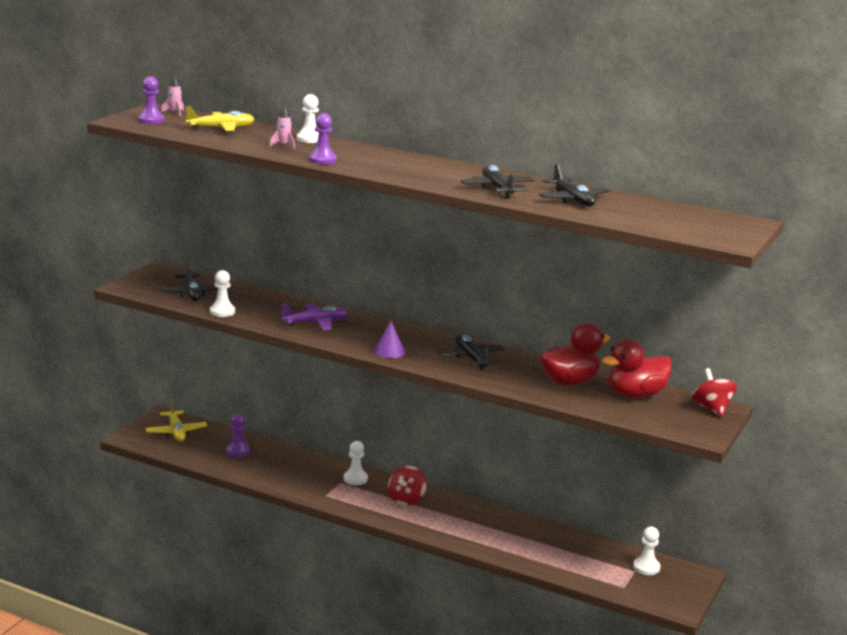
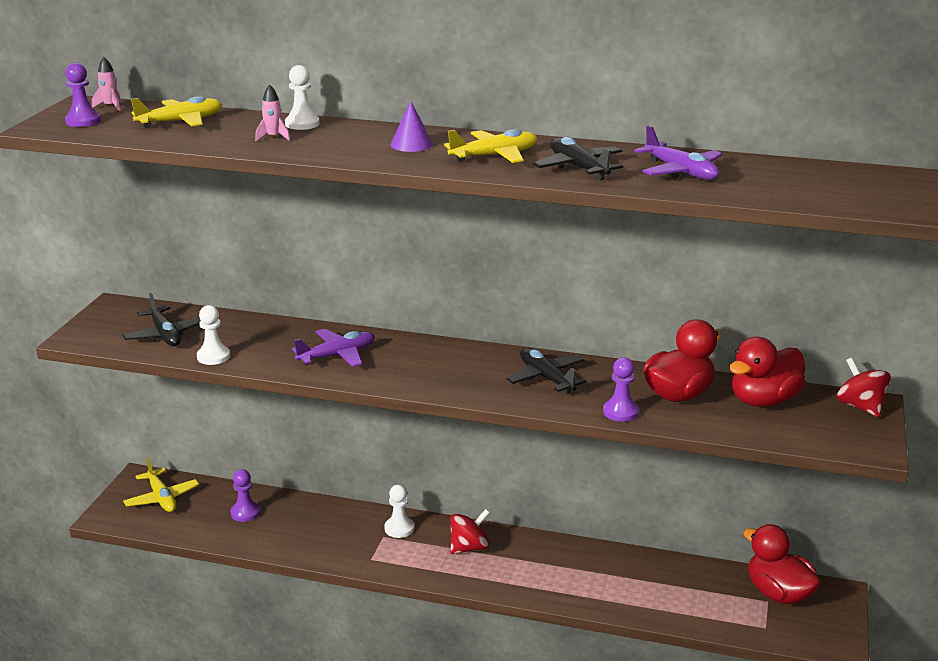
camera: 10 degrees left, 5 degrees up
purple pawn [309,113,337,164] -> purple pawn moved to [603,357,639,422]
purple cone [374,321,405,358] -> purple cone moved to [390,101,433,152]
red spinning top [388,466,427,506] -> red spinning top turned 135 degrees counterclockwise [450,509,490,554]
black plane [539,163,610,206] -> purple plane [634,125,723,180]
white pawn [633,527,661,575] -> red duck [743,524,821,604]
none -> yellow plane [444,129,538,163]

